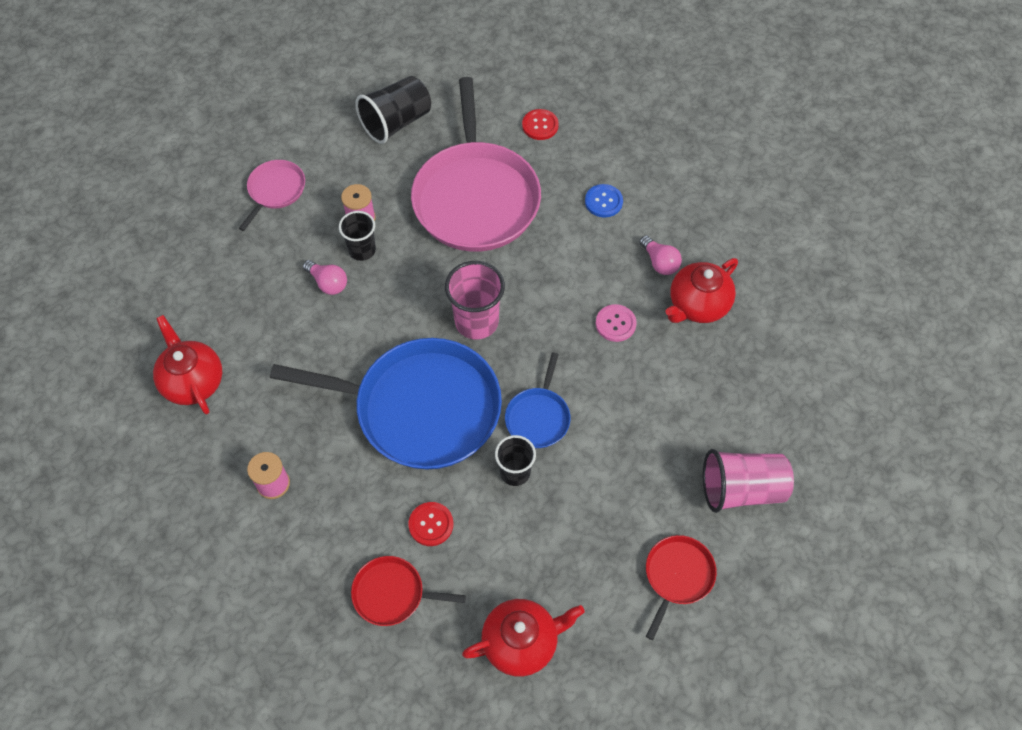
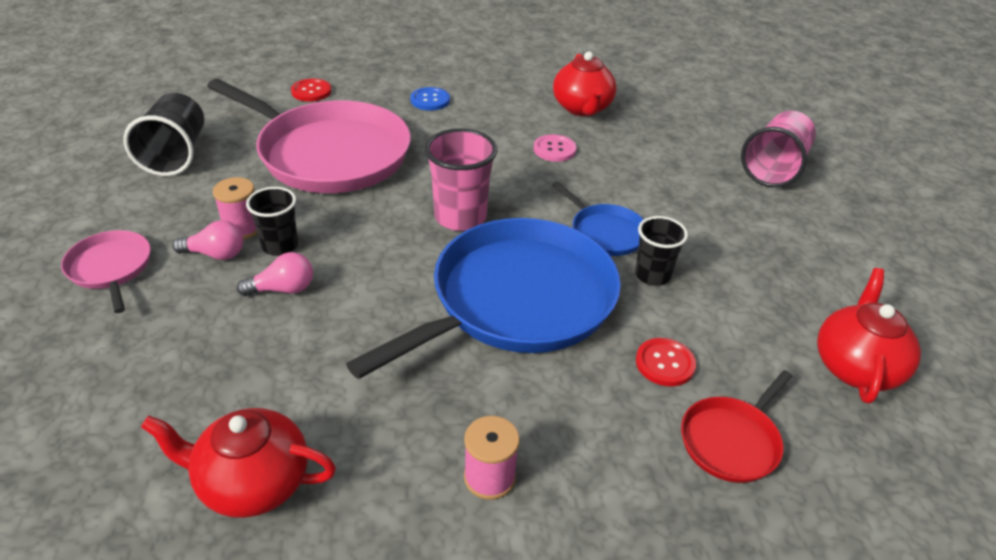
camera: 55 degrees left, 20 degrees down
pink light bulb [639,235,682,275] -> pink light bulb moved to [173,220,243,260]
red pan [646,535,717,640] -> none

